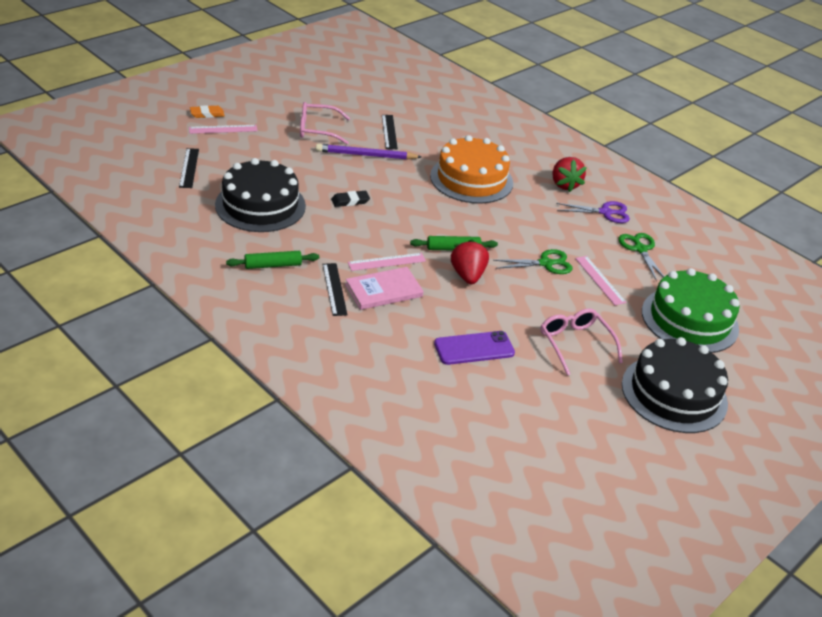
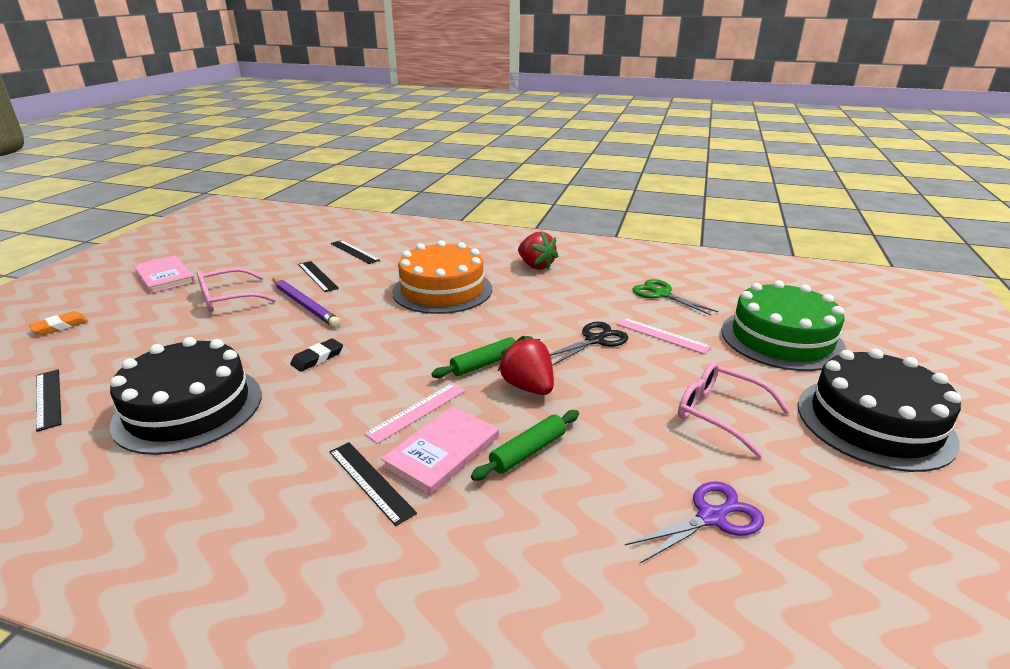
camera: 25 degrees left, 10 degrees down
pink ruler [189,125,258,134] -> none
green rolling pin [226,251,319,269] -> green rolling pin moved to [471,410,579,481]
purple pencil [316,143,421,160] -> purple pencil turned 105 degrees counterclockwise [272,278,341,328]
purple phone [434,331,515,365] -> none
green scissors [493,249,572,274] -> black scissors [550,322,628,366]
purple scissors [556,201,630,223] -> purple scissors moved to [625,481,764,564]
none -> pink book [133,255,195,293]
none -> black ruler [331,240,380,264]

